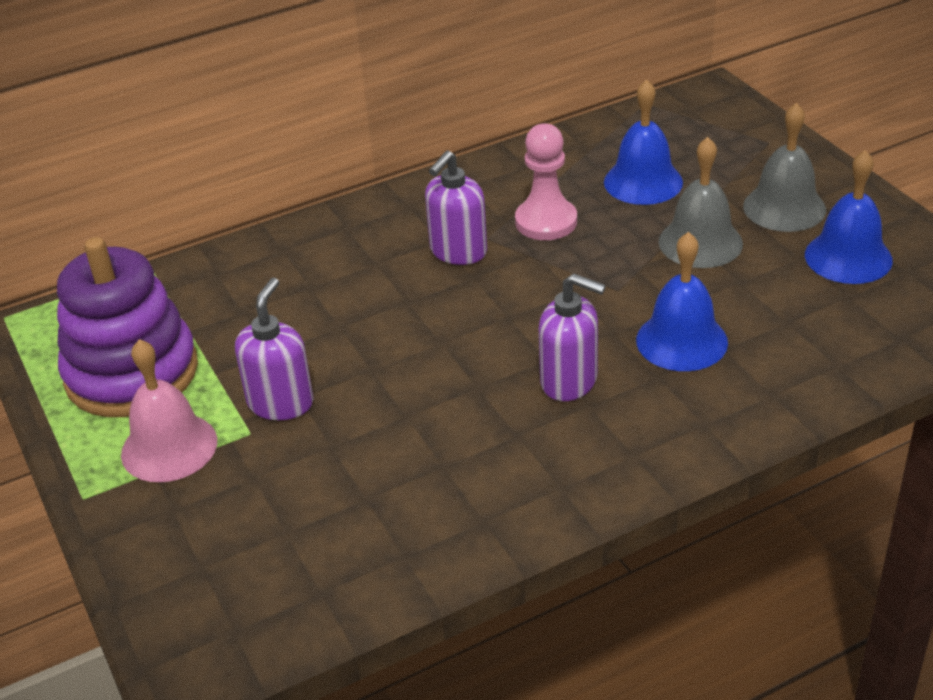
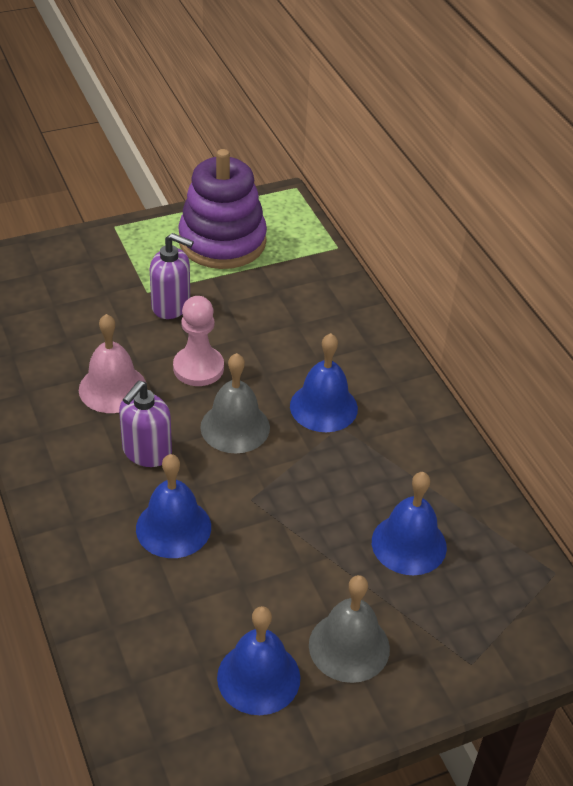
camera: 90 degrees right, 5 degrees up
pink bell [121,339,217,482] -> pink bell moved to [79,314,146,413]
purple soap dispenser [425,151,487,265] -> blue bell [290,333,358,432]
pink pawn [515,123,577,240] -> pink pawn moved to [173,296,224,386]
grey bell [658,137,743,268] -> grey bell moved to [200,353,270,453]

